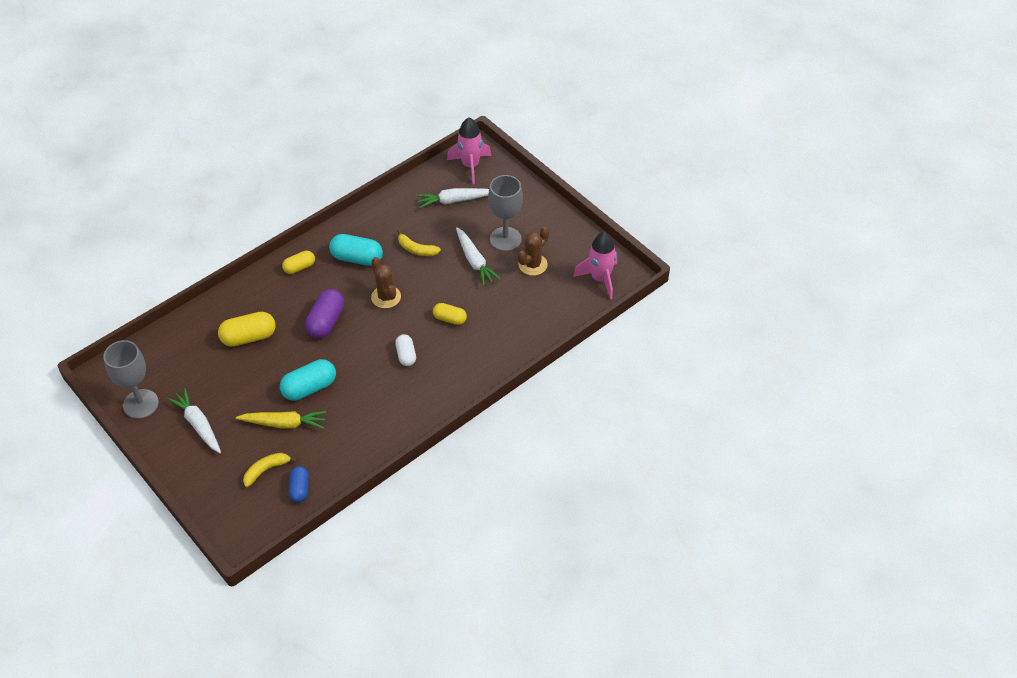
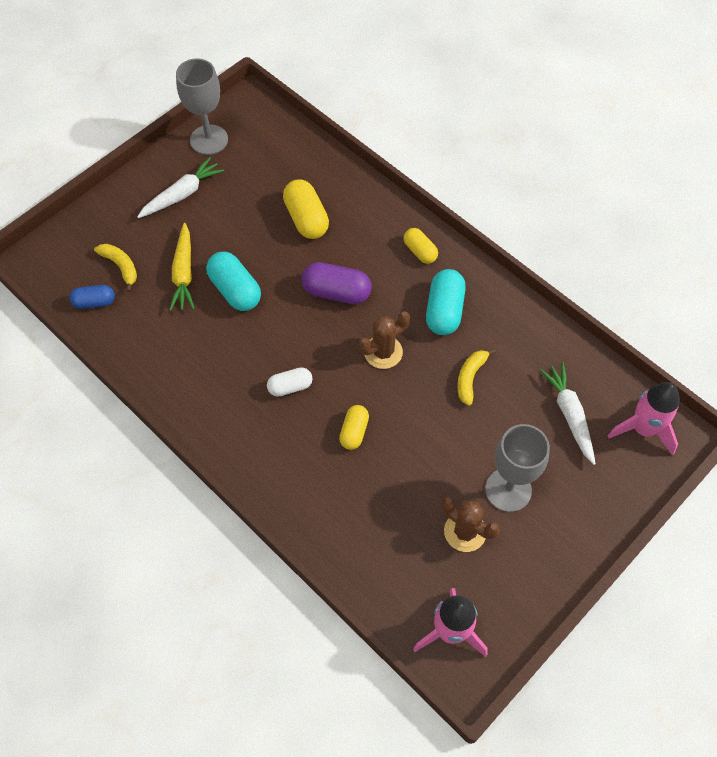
camera: 85 degrees right, 10 degrees up
white carrot [456,227,501,286] -> none

